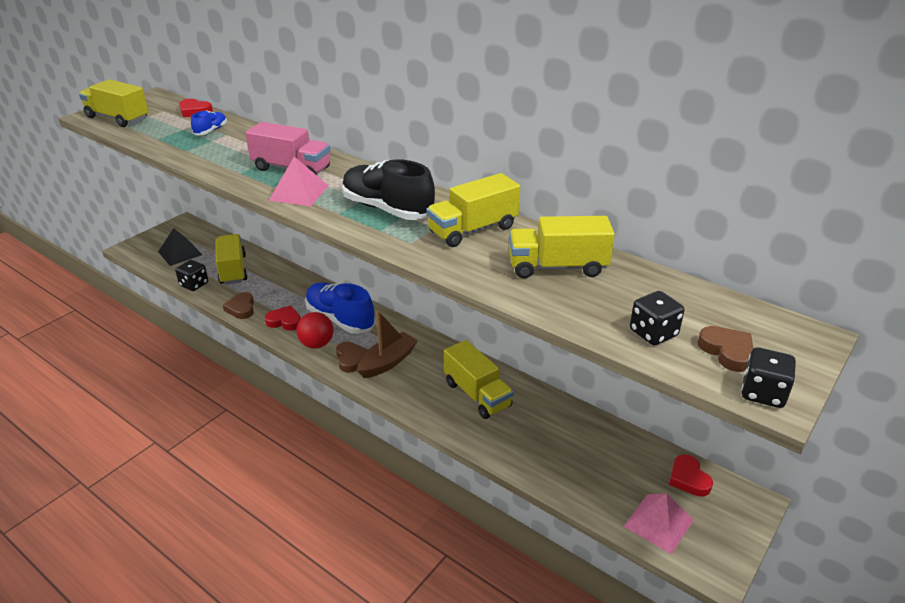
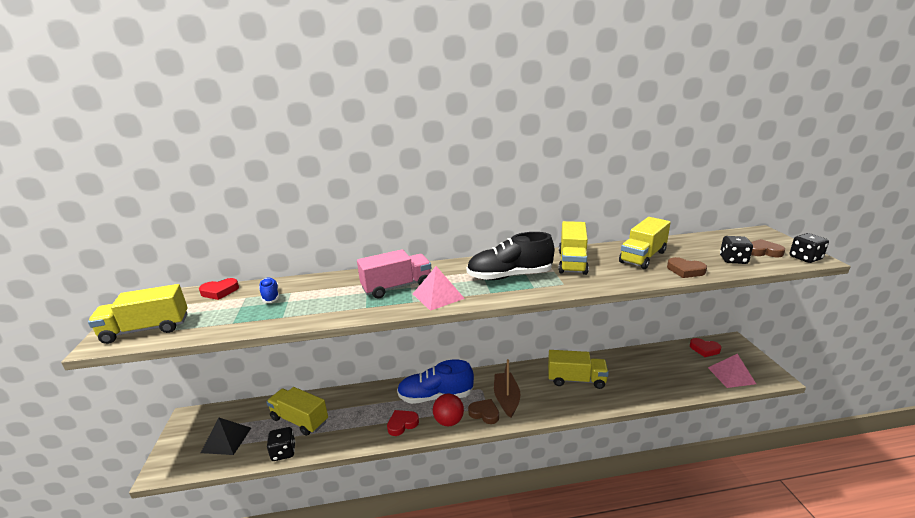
camera: 45 degrees left, 10 degrees down
brown heart [223,292,254,319] -> brown heart moved to [667,257,707,278]

